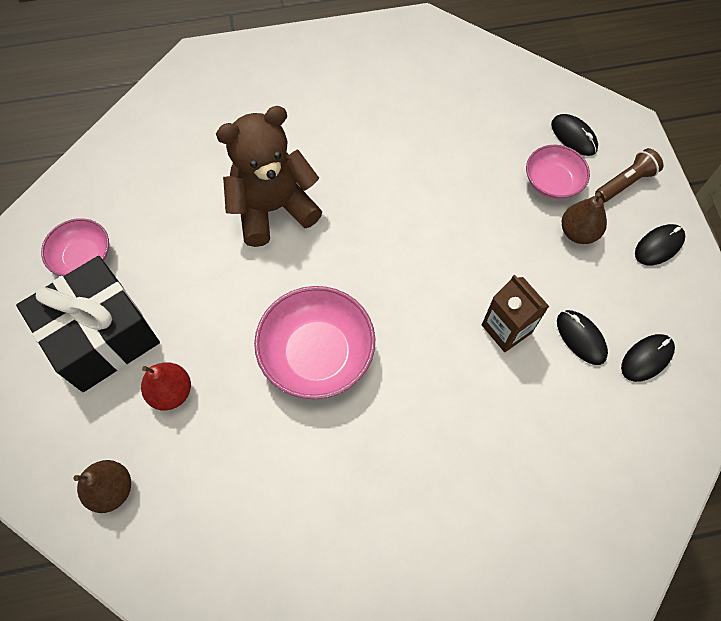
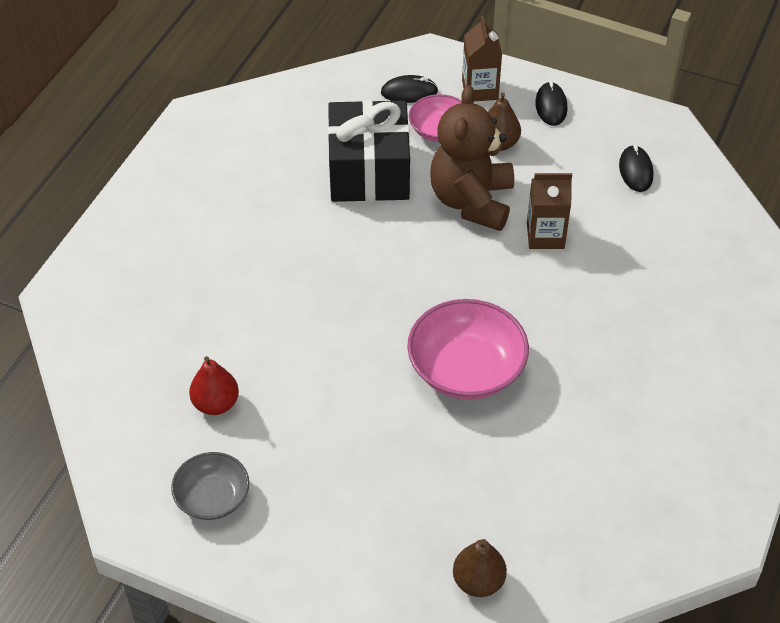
camera: 55 degrees left, 15 degrees down
black gift [16,256,160,392] -> black gift moved to [328,100,410,202]
pink bowl [41,218,109,276] -> grey bowl [171,452,249,520]
red pear [141,362,191,411] -> red pear moved to [189,356,239,415]
brown teddy bear [216,106,322,247] -> brown teddy bear moved to [430,85,514,231]
black mouse [557,310,608,365] -> none
brown flashlight [595,148,663,203] -> brown carton [462,16,502,101]

